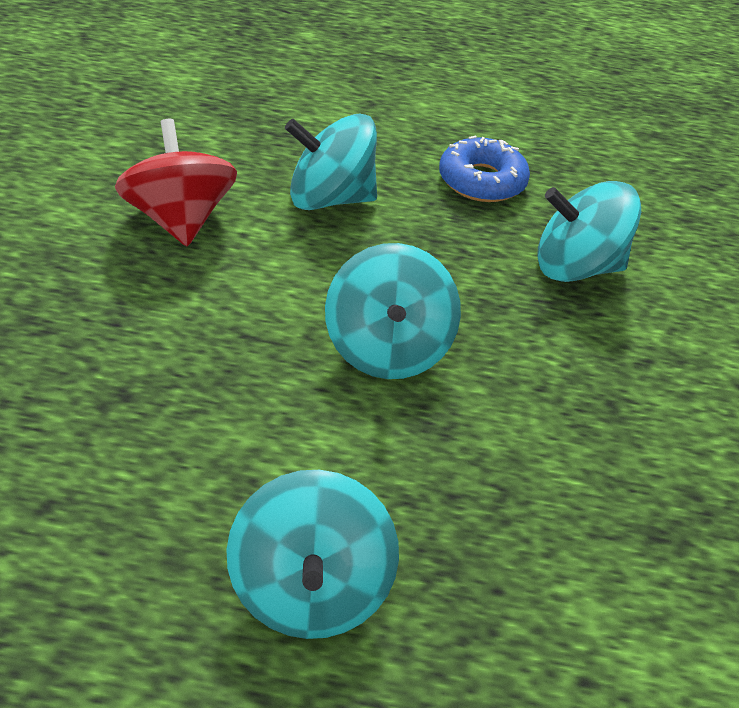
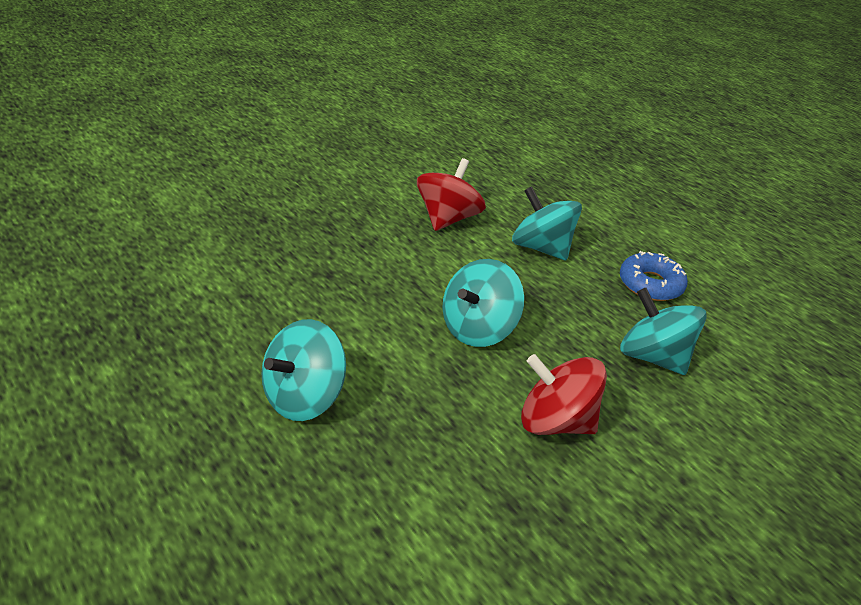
camera: 45 degrees right, 5 degrees down
none -> red spinning top [521,354,607,435]

